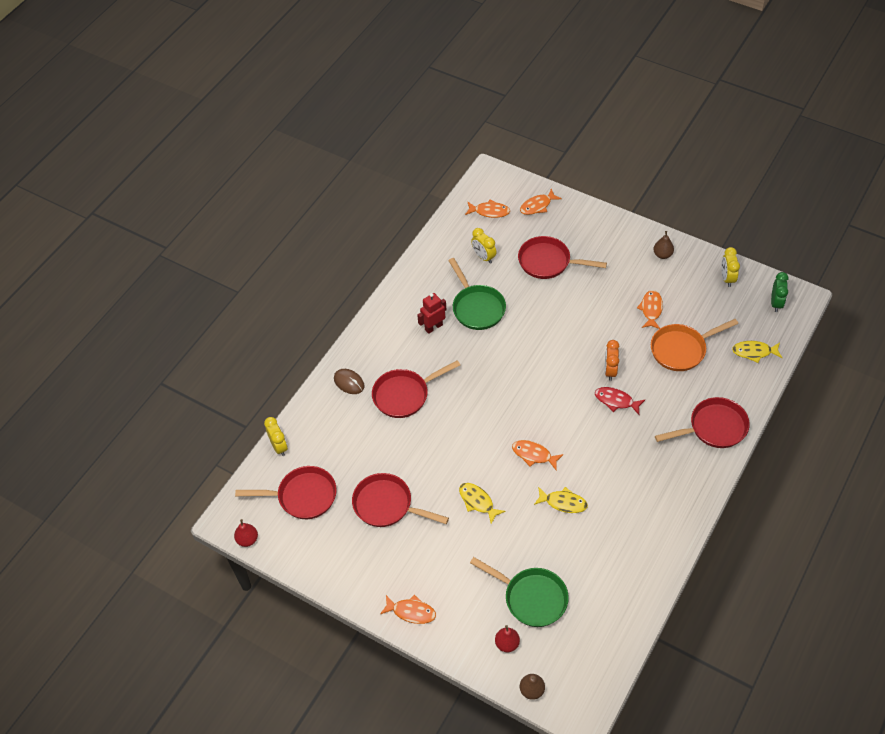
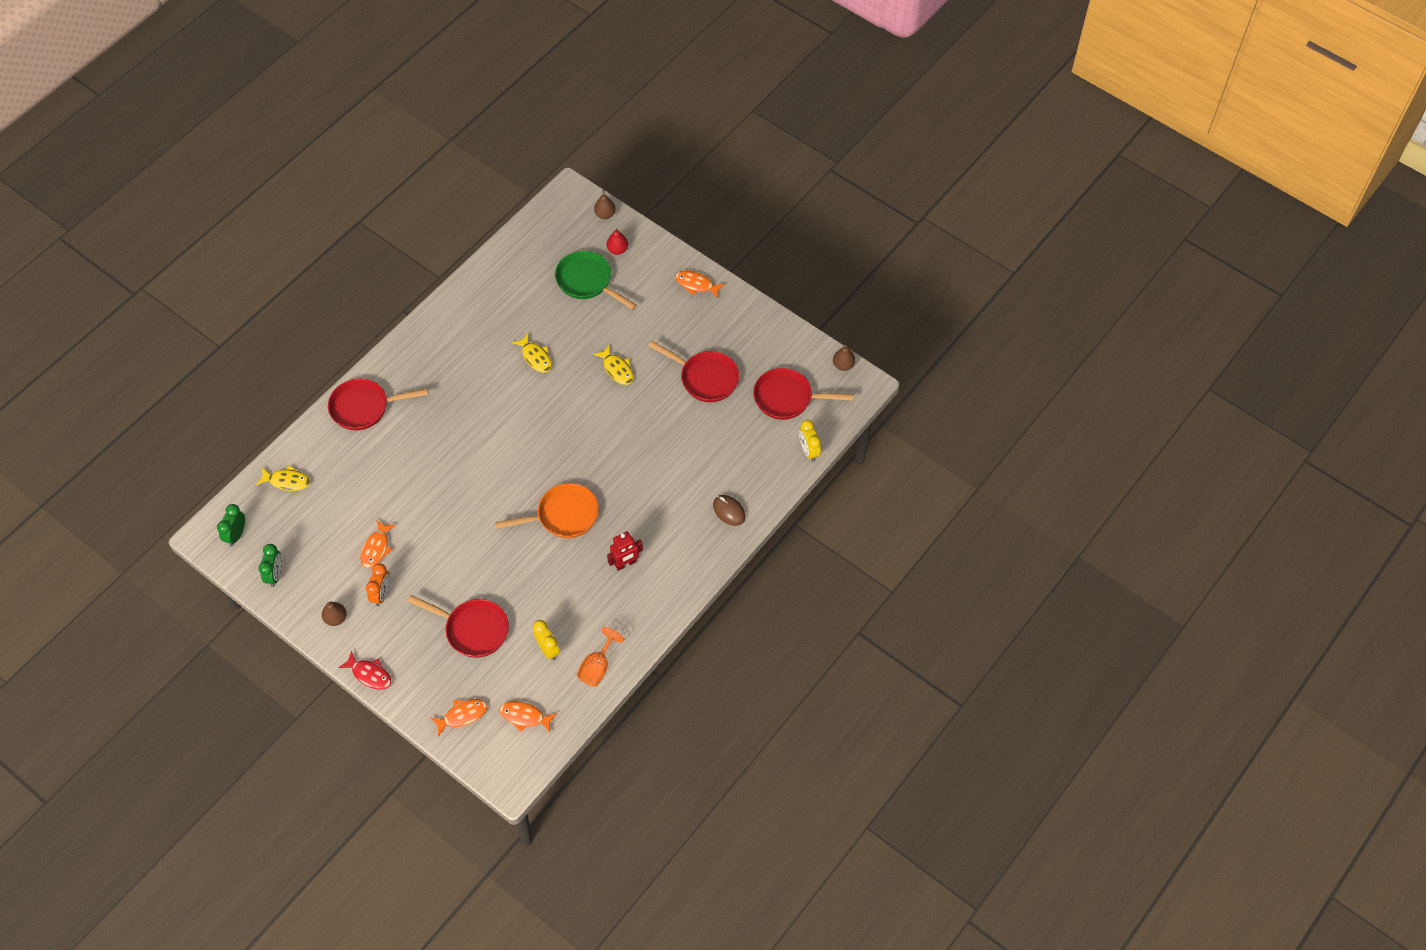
camera: 175 degrees left, 5 degrees up
red pear [234,519,258,547] -> brown pear [833,345,855,371]
red pan [372,360,460,418] -> none
green pan [448,258,506,330] -> none
orange fish [512,440,564,470] -> none
yellow fish [534,487,588,513] -> yellow fish turned 150 degrees counterclockwise [512,333,552,373]
red fish [595,387,645,415] -> red fish moved to [338,651,391,690]
orange clock [605,340,620,381] -> orange clock moved to [366,563,390,606]
orange pan [651,319,738,371] -> orange pan moved to [495,483,599,538]
yellow clock [721,247,740,287] -> green clock [258,544,282,587]
none -> orange goblet [577,627,624,687]

